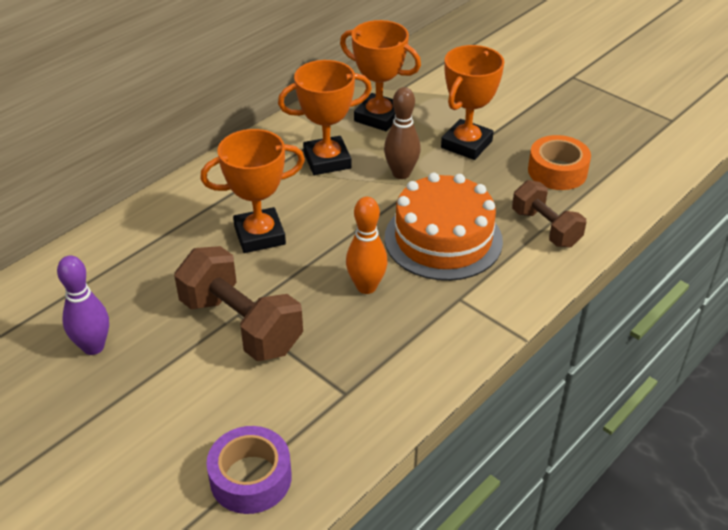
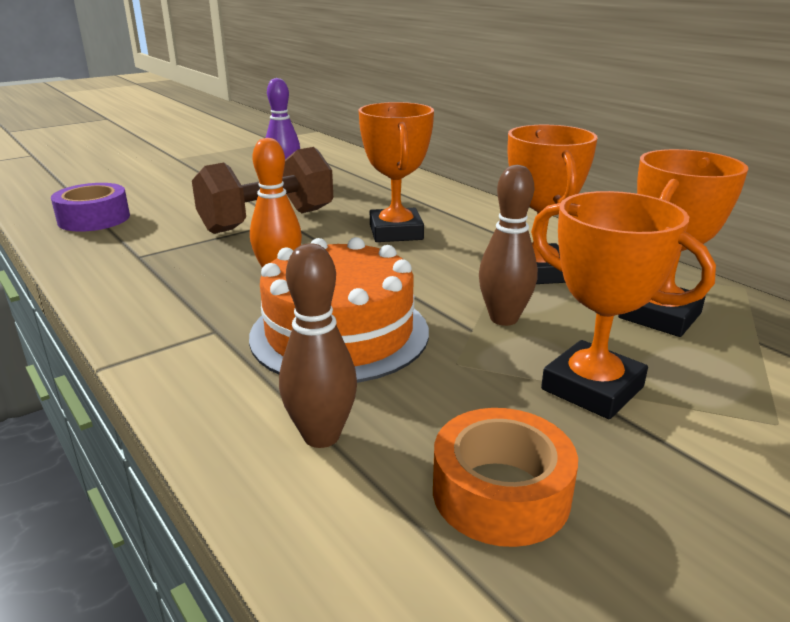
camera: 100 degrees right, 15 degrees down
brown dumbbell [512,180,586,248] -> brown bowling pin [279,243,357,448]

